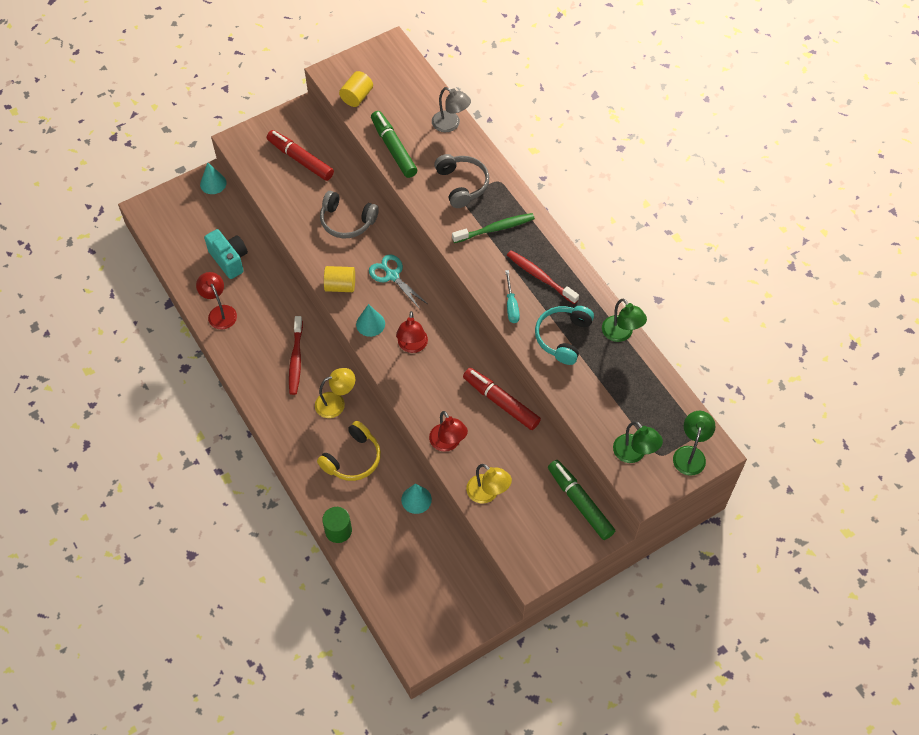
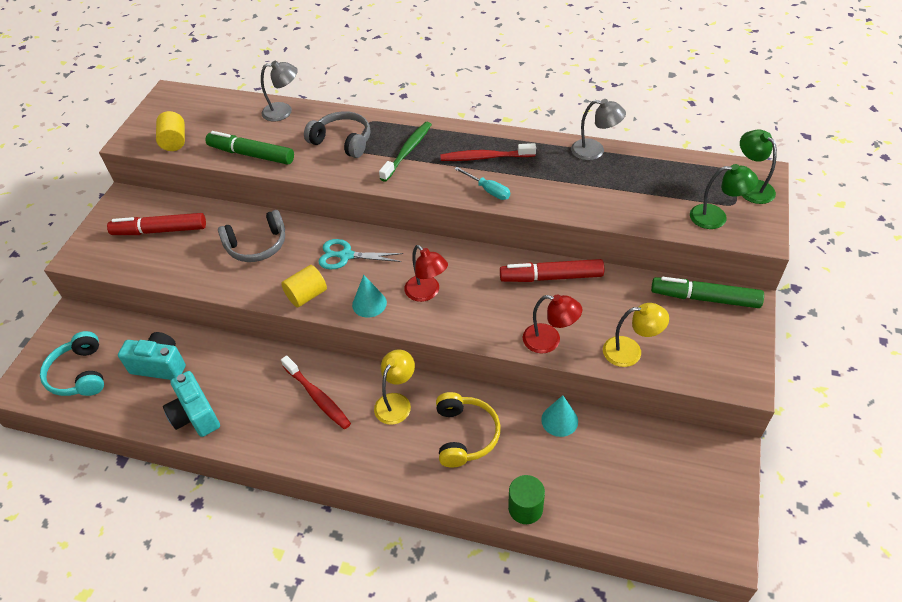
camera: 40 degrees left, 10 degrees down
red lamp [196,272,237,330] -> turquoise camera [163,371,220,437]
turquoise cone [200,162,227,194] -> none
turquoise headphones [535,306,594,365] -> turquoise headphones moved to [40,331,104,396]
green lamp [602,298,647,342] -> grey lamp [571,99,626,160]

